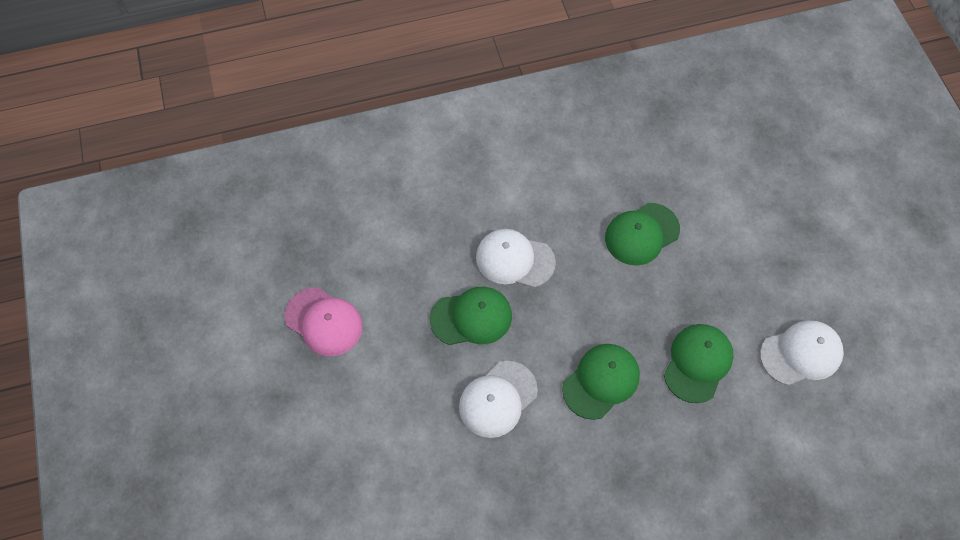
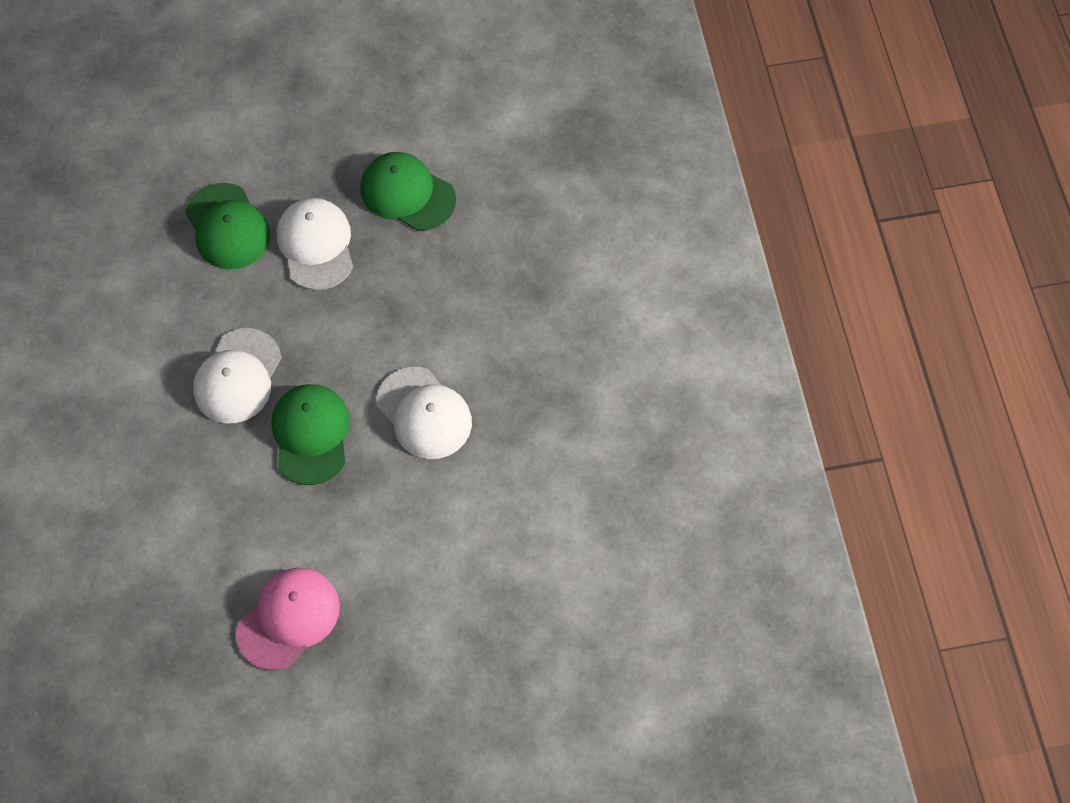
camera: 85 degrees left, 0 degrees up
green cap [562,344,640,420] -> none
white cap [760,320,844,385] -> white cap moved to [277,198,353,290]

